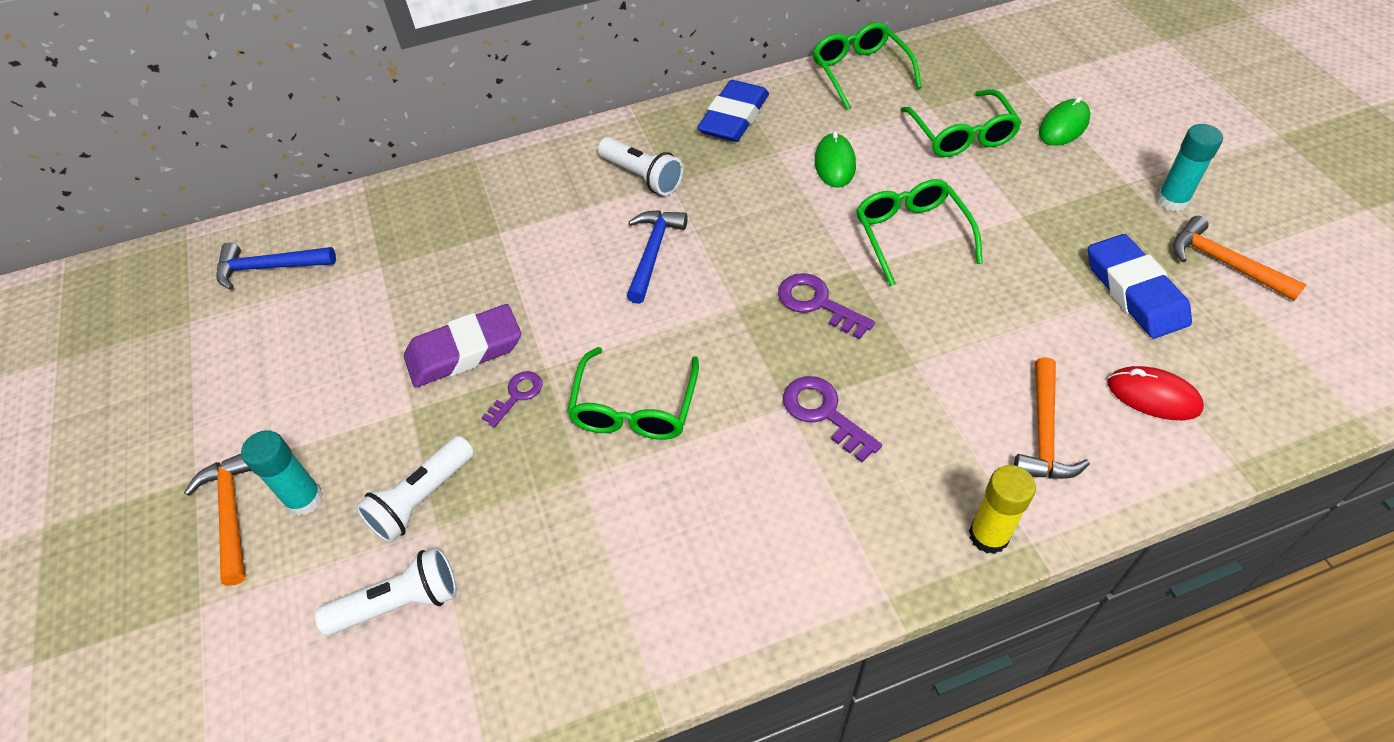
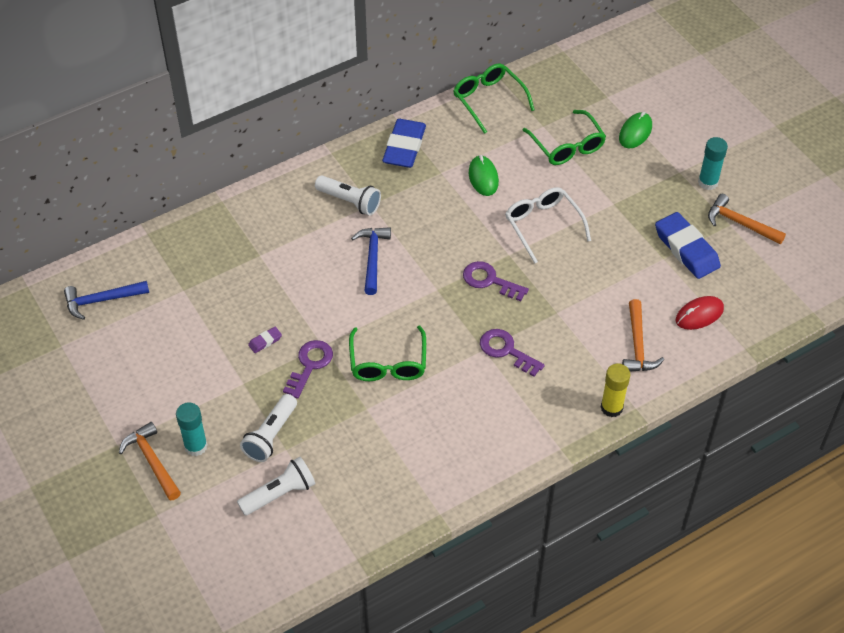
camera: 15 degrees left, 0 degrees up
purple eraser [404,304,521,388] -> purple eraser [248,327,282,353], size x0.43
purple key [481,371,542,427] -> purple key [283,340,333,399], size x1.53
green glasses [856,179,983,286] -> white glasses [505,187,591,264]
red mouse [1108,366,1204,420] -> red mouse turned 45 degrees counterclockwise [676,296,724,330]

